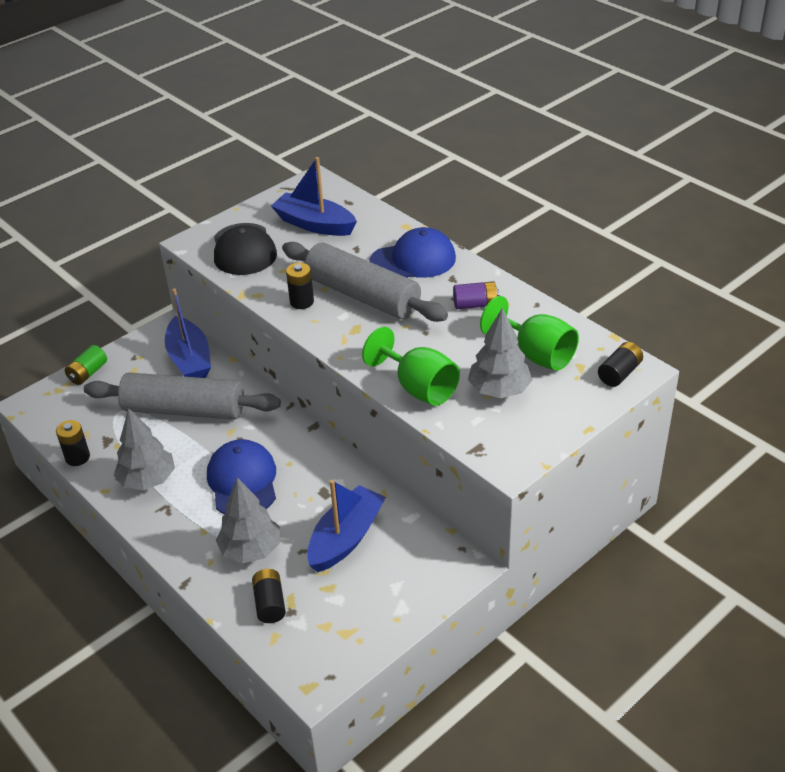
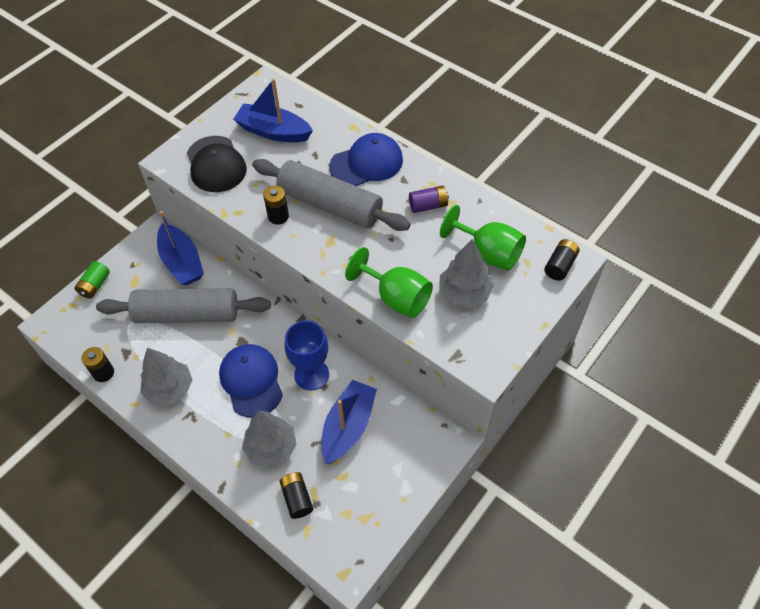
camera: 10 degrees left, 15 degrees up
none -> blue goblet [285,320,329,391]

